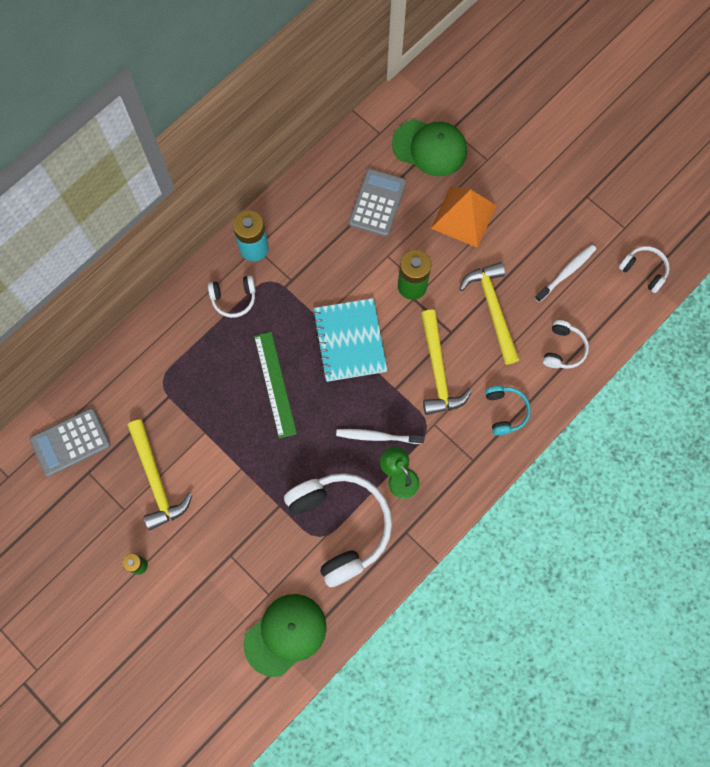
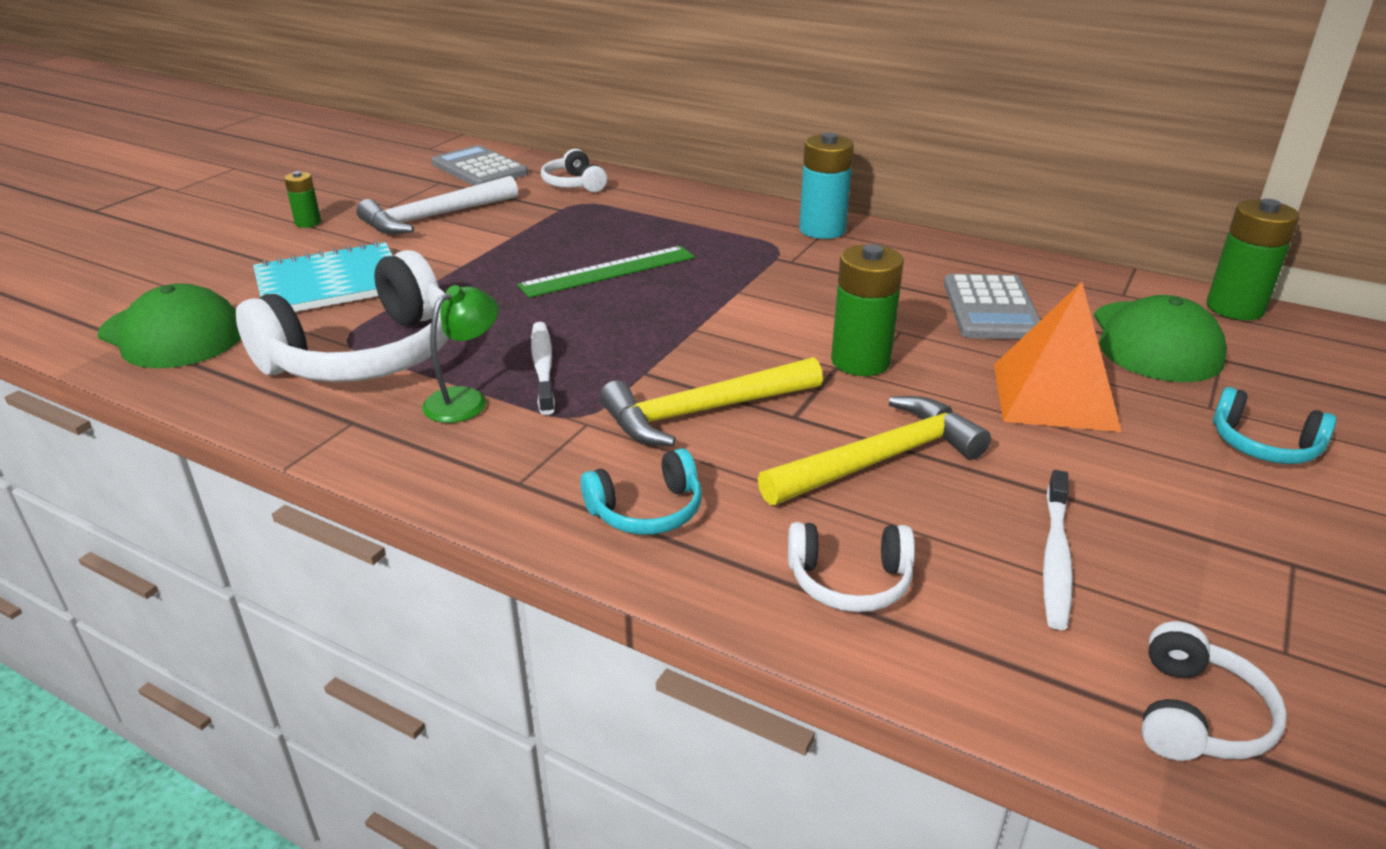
camera: 75 degrees right, 40 degrees down
yellow hammer [127,419,192,530] -> white hammer [356,176,518,234]
white headphones [208,276,256,318] -> white headphones moved to [541,149,607,192]
turquoise notebook [313,298,387,382] -> turquoise notebook moved to [253,241,393,312]
grey calculator [349,169,406,237] -> grey calculator turned 90 degrees clockwise [944,274,1041,339]
white toothbrush [535,245,596,302] -> white toothbrush turned 75 degrees clockwise [1043,470,1073,630]
none -> green battery [1206,199,1300,320]
none -> turquoise headphones [1213,387,1336,464]

